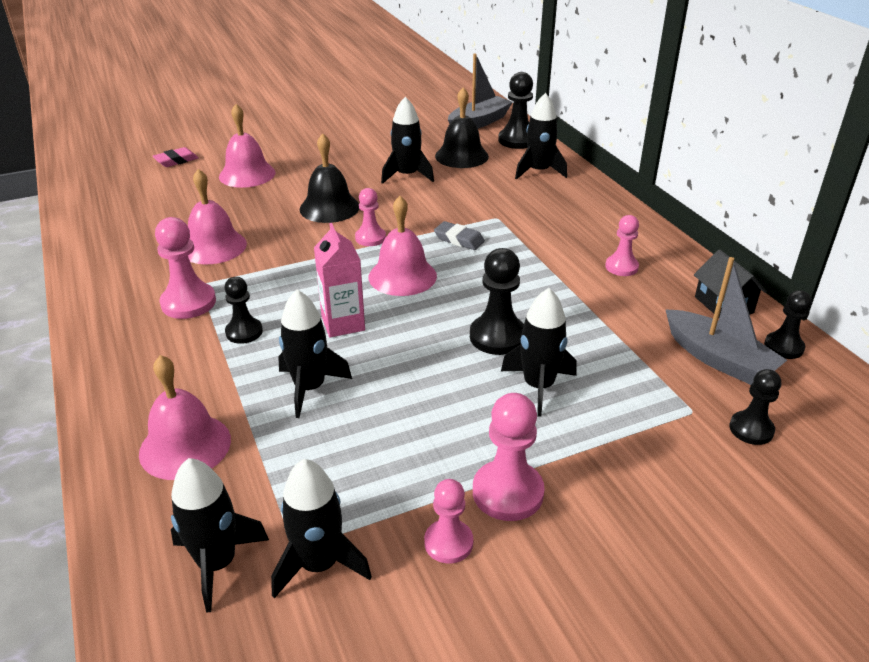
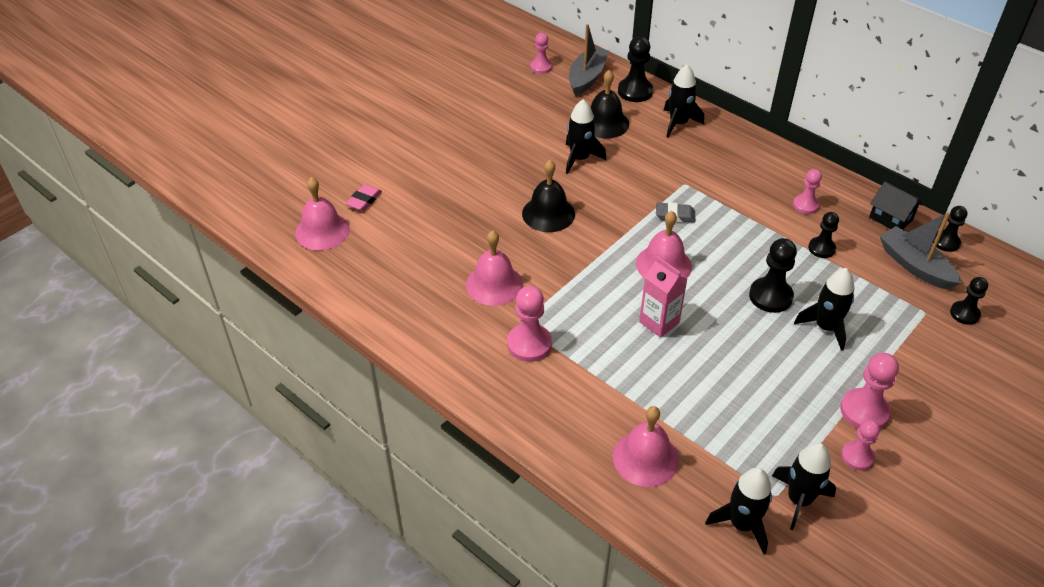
camera: 25 degrees left, 10 degrees up
pink bell [219,104,276,188] -> pink bell moved to [295,177,350,250]
black pawn [224,277,263,344] -> black pawn moved to [808,212,839,258]
black rocket [278,290,352,418] -> none
pink pawn [355,188,386,246] -> pink pawn moved to [530,33,552,74]
grey boat [665,257,787,385] -> grey boat turned 150 degrees counterclockwise [880,212,961,290]

